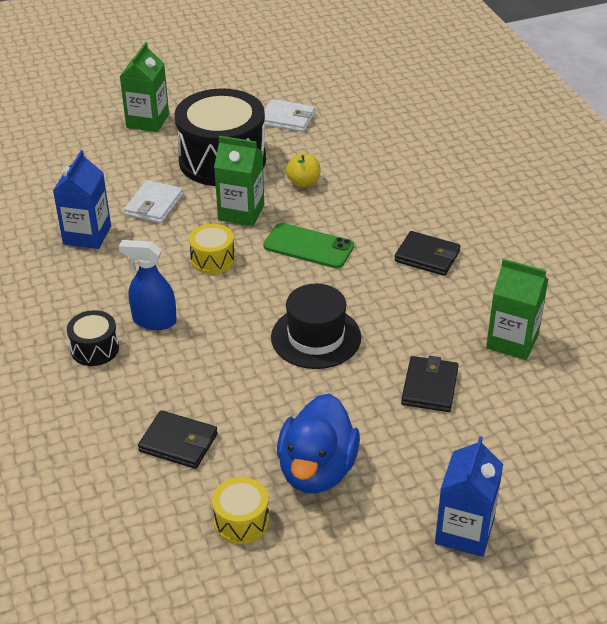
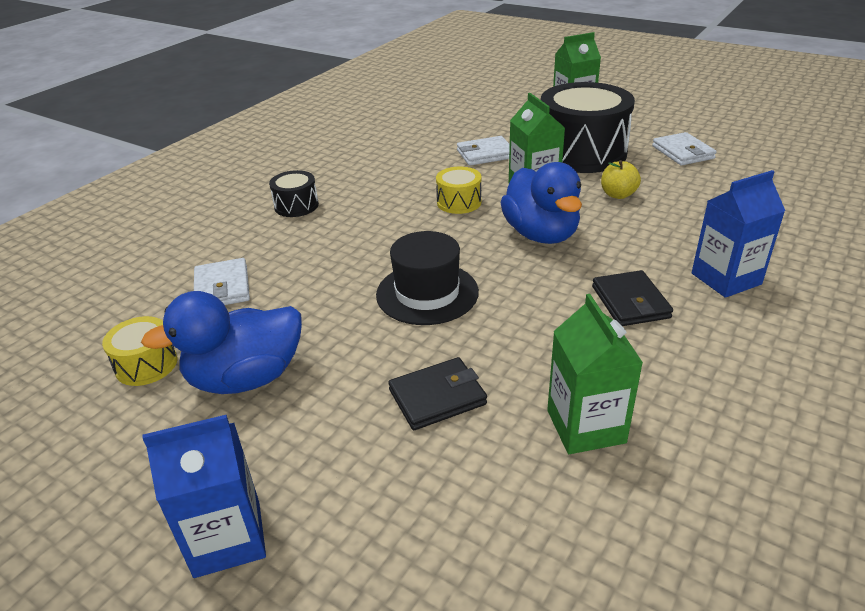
camera: 55 degrees right, 5 degrees down
blue carton [53,150,111,249] -> blue carton moved to [691,170,785,298]
blue spray bottle [119,240,177,330] -> none
black wallet [138,410,218,469] -> white wallet [194,258,250,305]
green phone [263,223,354,268] -> blue duck [500,162,582,244]

